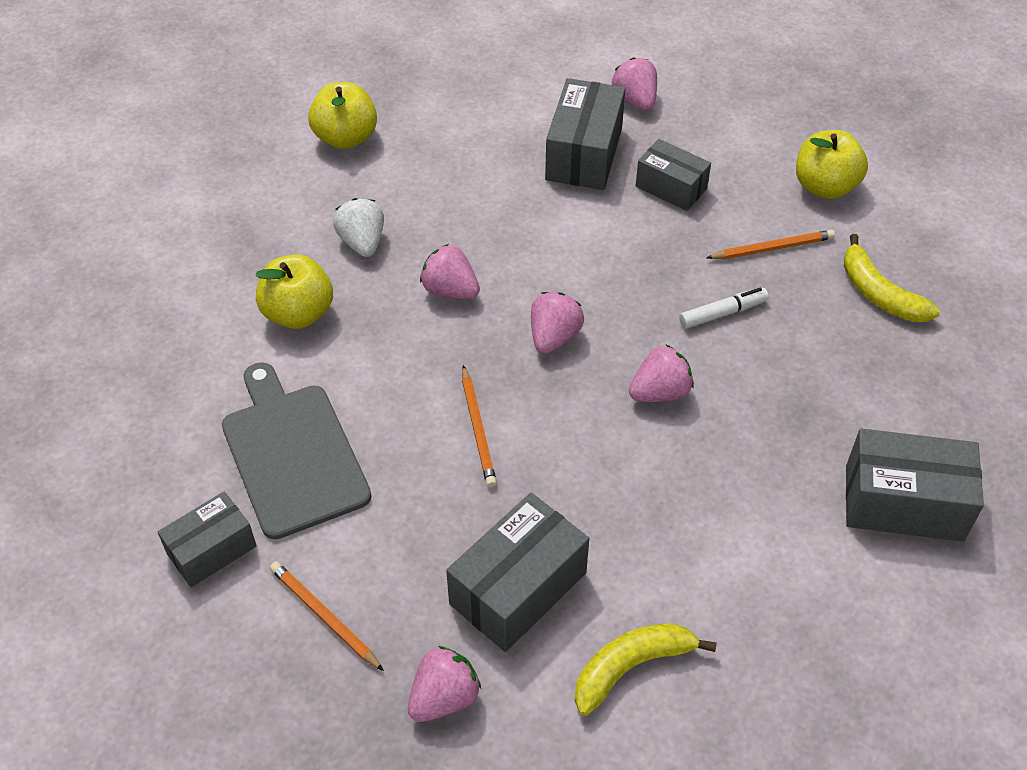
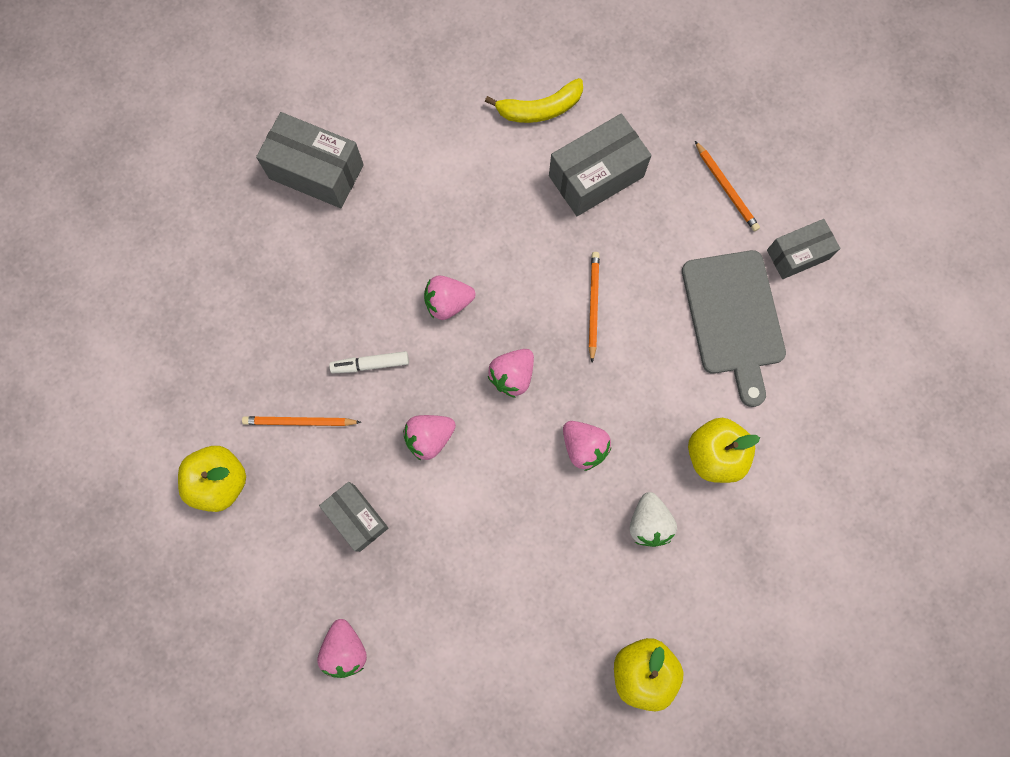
camera: 165 degrees left, 25 degrees up
pink strawberry [408,646,481,722] -> pink strawberry moved to [403,415,456,460]
grey box [545,78,625,190] -> none
yellow banana [844,234,940,322] -> none

